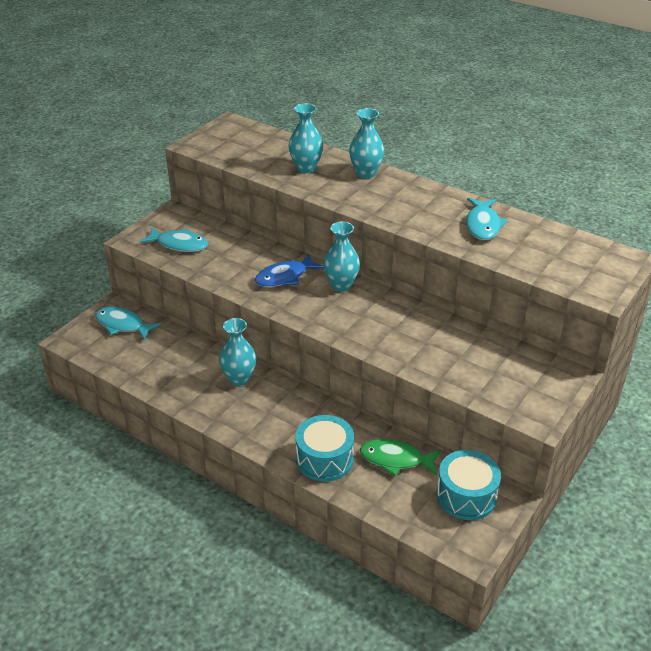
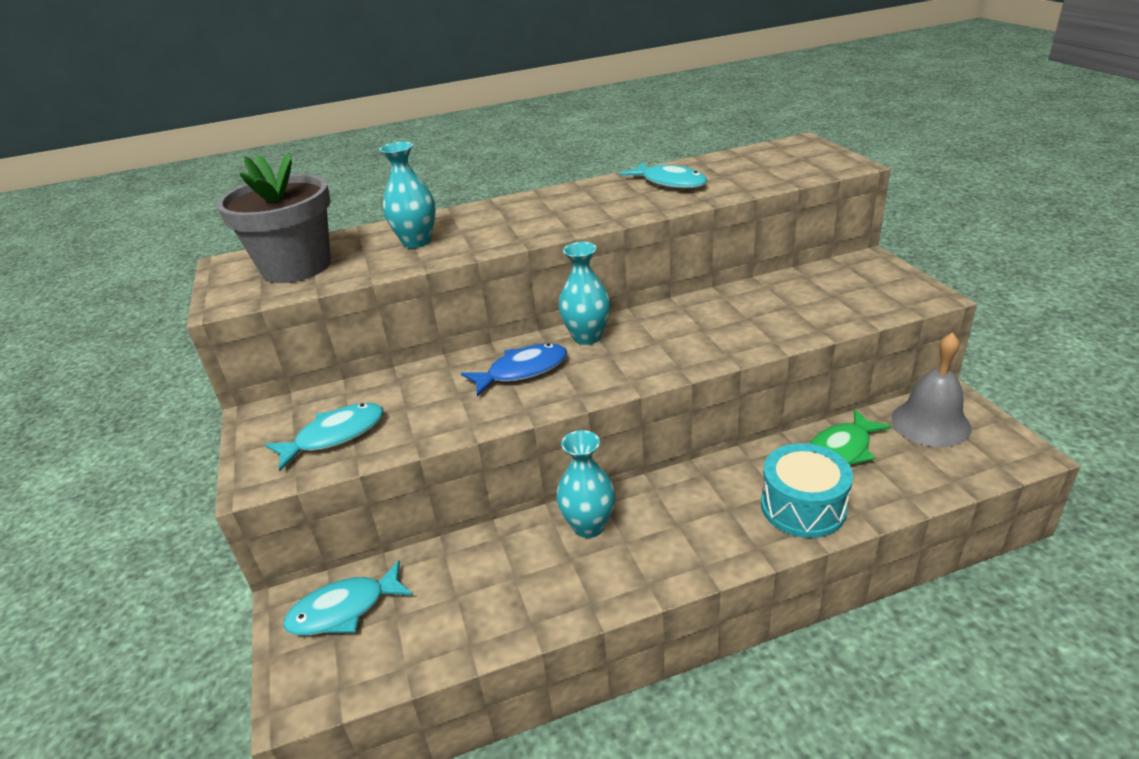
camera: 50 degrees left, 5 degrees down
blue fish [255,253,324,287] -> blue fish turned 120 degrees counterclockwise [461,343,567,397]
turquoise vase [349,108,384,179] -> none
turquoise drum [437,450,501,520] -> grey bell [891,332,972,447]
none -> grey flower pot [217,153,331,283]

